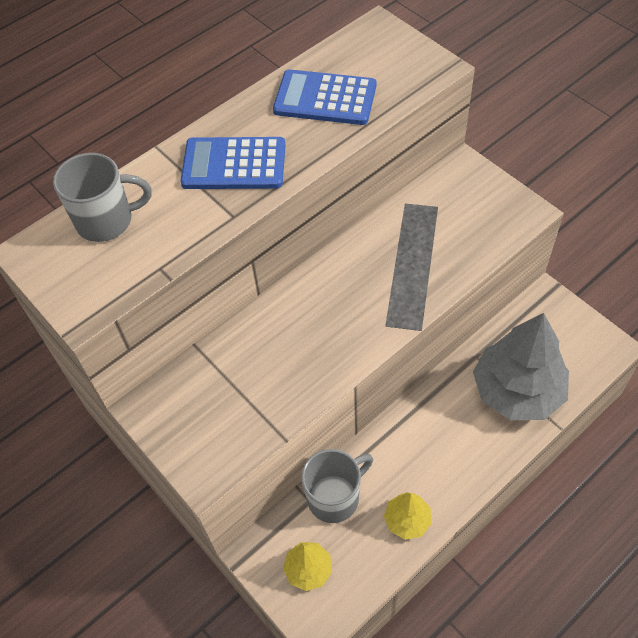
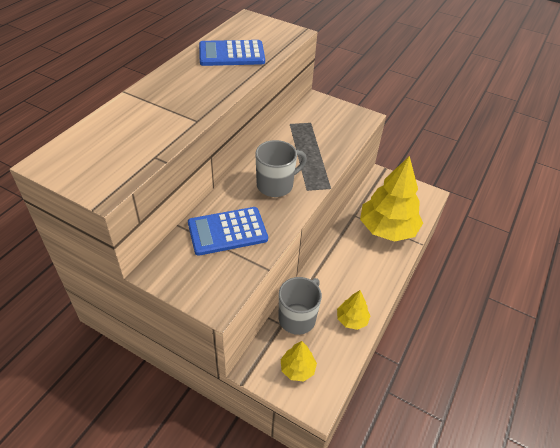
camera: 25 degrees left, 10 degrees down
grey mug [53,153,152,242] -> grey mug moved to [255,140,307,197]
blue calculator [180,137,285,189] -> blue calculator moved to [188,207,268,256]
grey tree [473,313,569,420] -> yellow tree [360,156,423,242]

